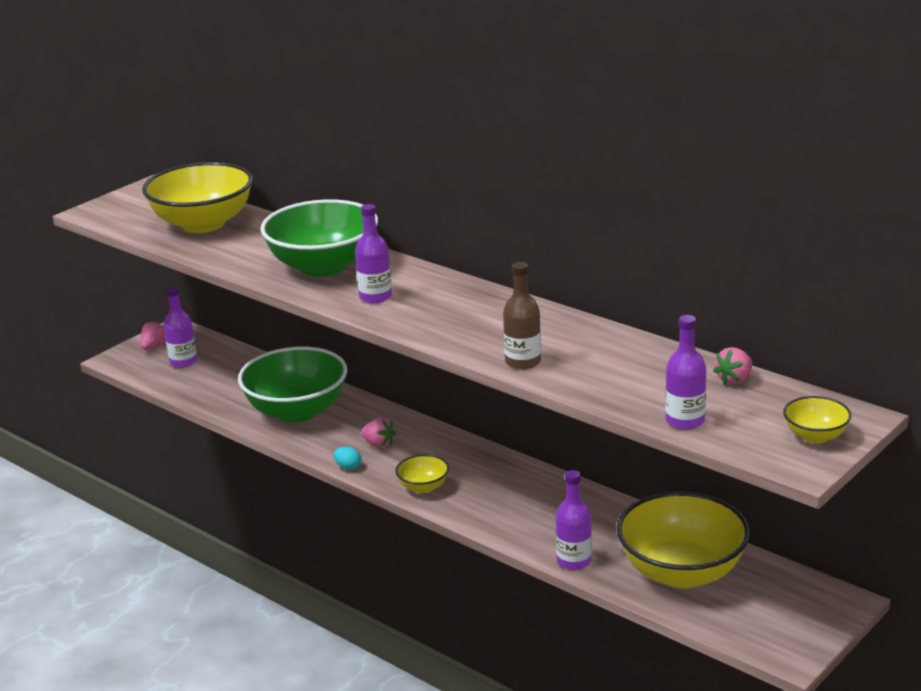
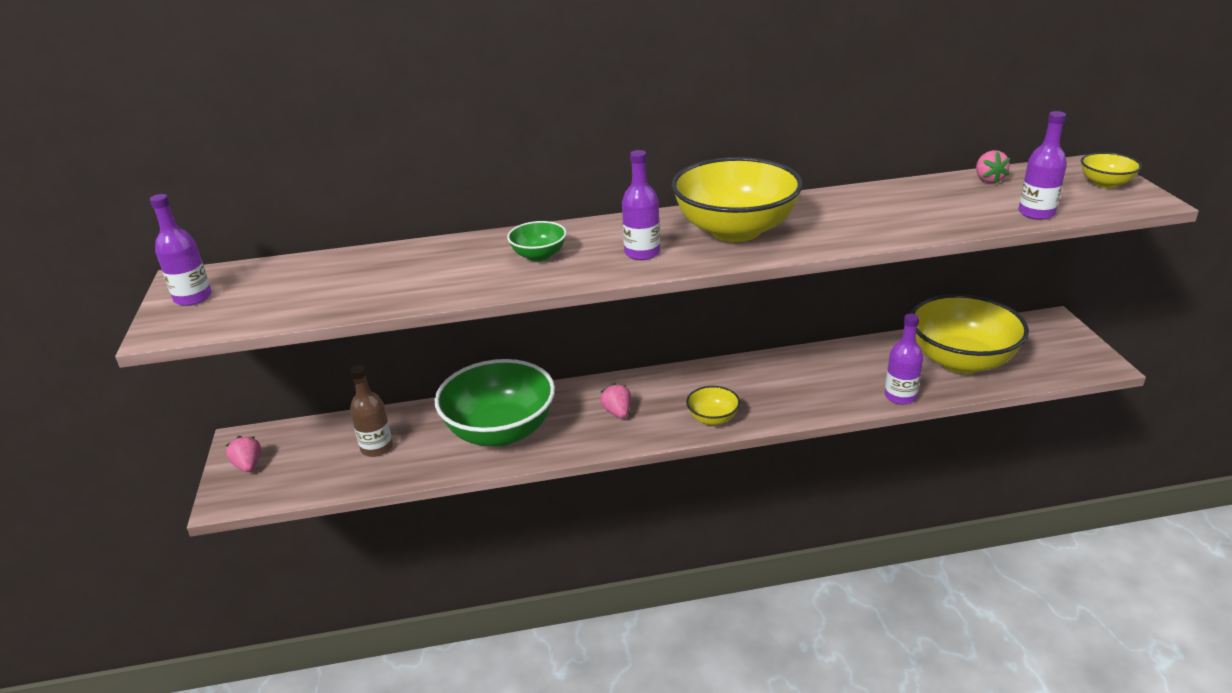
camera: 50 degrees left, 5 degrees up
yellow bowl [142,162,253,233] -> yellow bowl moved to [672,157,803,242]
purple bottle [164,286,197,368] -> purple bottle moved to [150,194,212,306]
green bowl [260,199,378,277] -> green bowl [507,221,567,261], size x0.45
turquoise egg [334,447,361,470] -> none
pink strawberry [361,417,396,448] -> pink strawberry turned 90 degrees counterclockwise [600,383,631,419]
brown bottle [503,262,541,370] -> brown bottle moved to [350,365,393,457]

